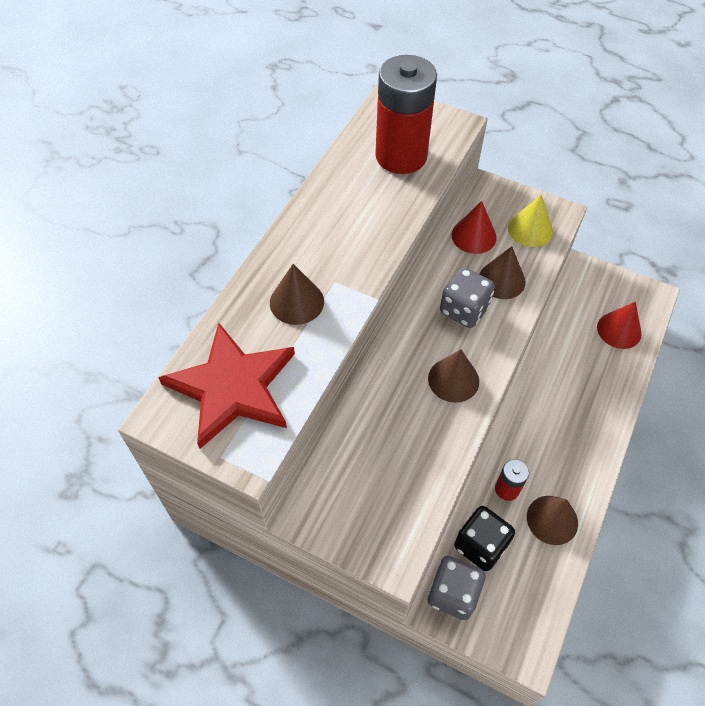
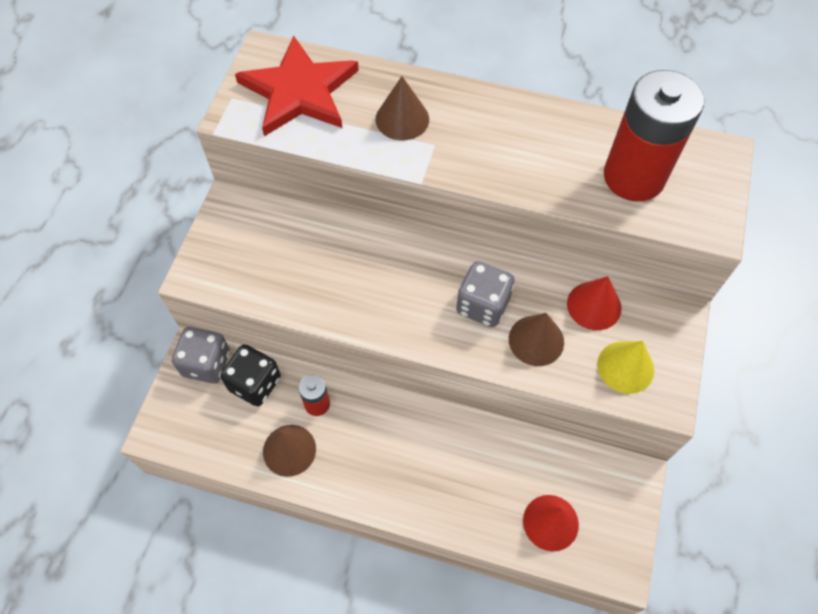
camera: 80 degrees right, 5 degrees up
brown cone [428,350,479,403] -> none

